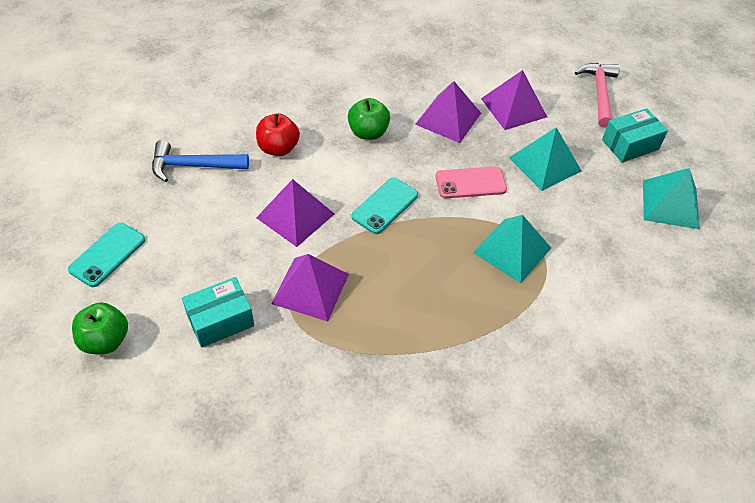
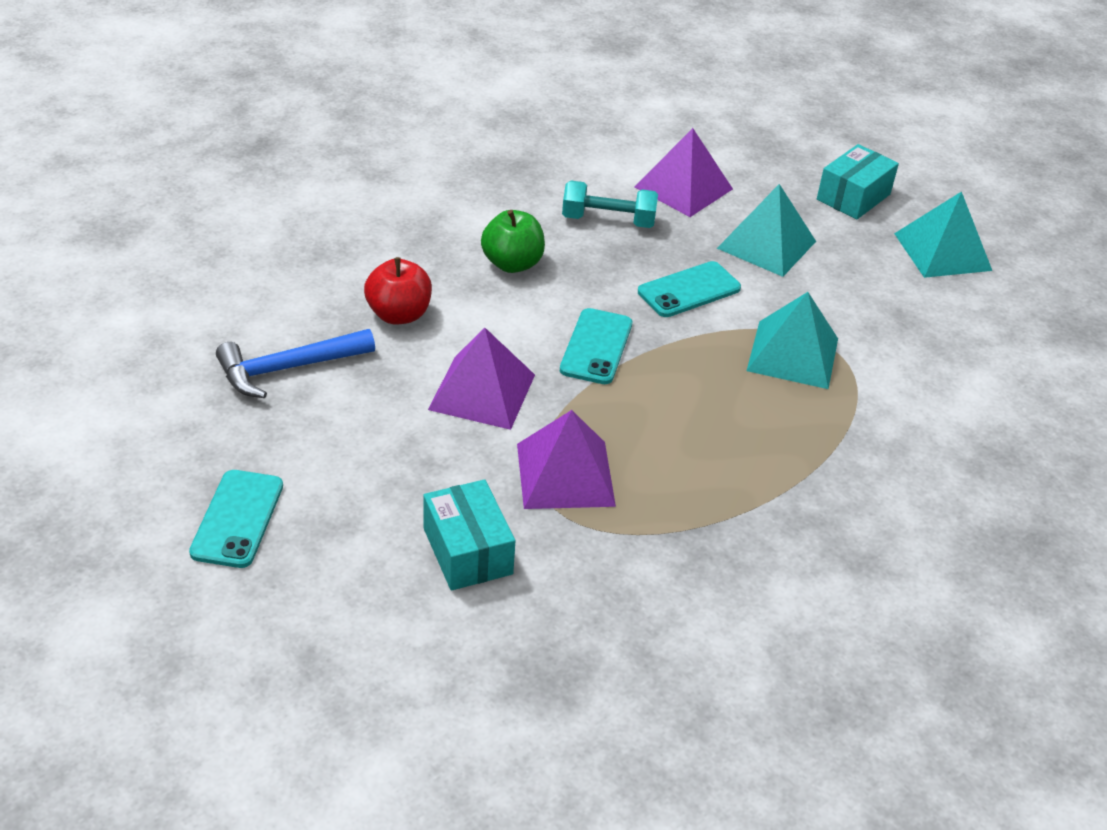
camera: 25 degrees left, 10 degrees down
green apple [72,302,128,354] -> none
turquoise box [182,277,255,348] -> turquoise box turned 60 degrees counterclockwise [423,479,515,591]
purple pyramid [415,81,481,143] -> turquoise dumbbell [562,181,658,228]
pink phone [436,166,507,198] -> turquoise phone [638,261,741,317]
pink hammer [575,63,620,128] -> none

